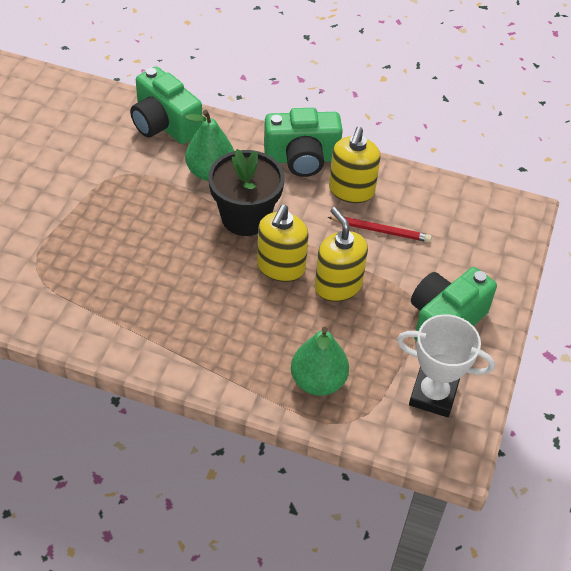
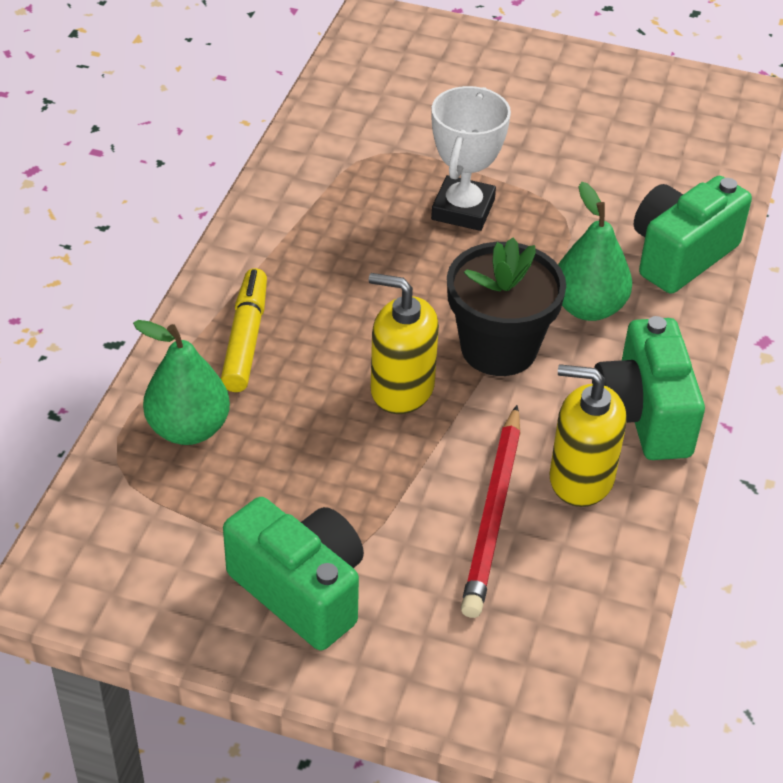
camera: 90 degrees right, 5 degrees down
yellow soap dispenser [315,207,368,302] -> none
red pencil [328,217,432,242] -> red pencil [461,405,520,618], size x1.51
white trophy [397,314,495,417] -> white trophy moved to [431,86,511,231]
none -> yellow marker [221,268,267,392]

